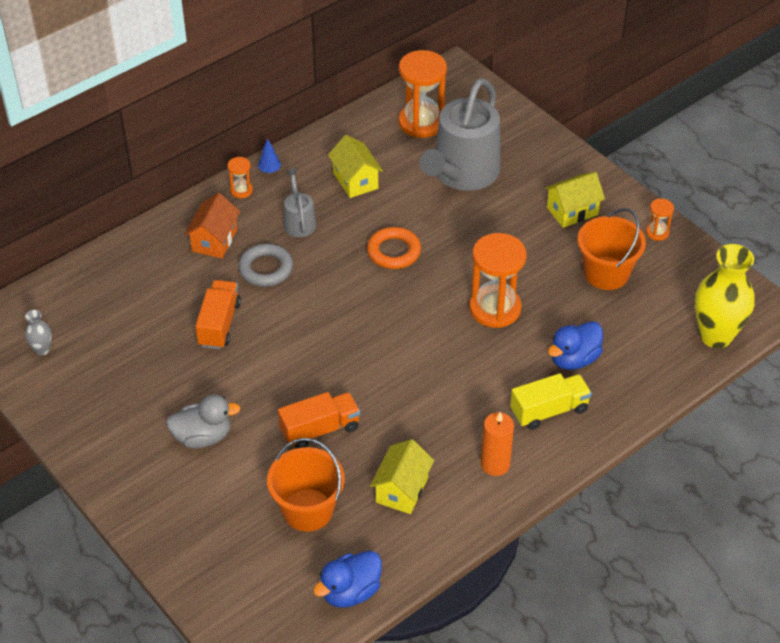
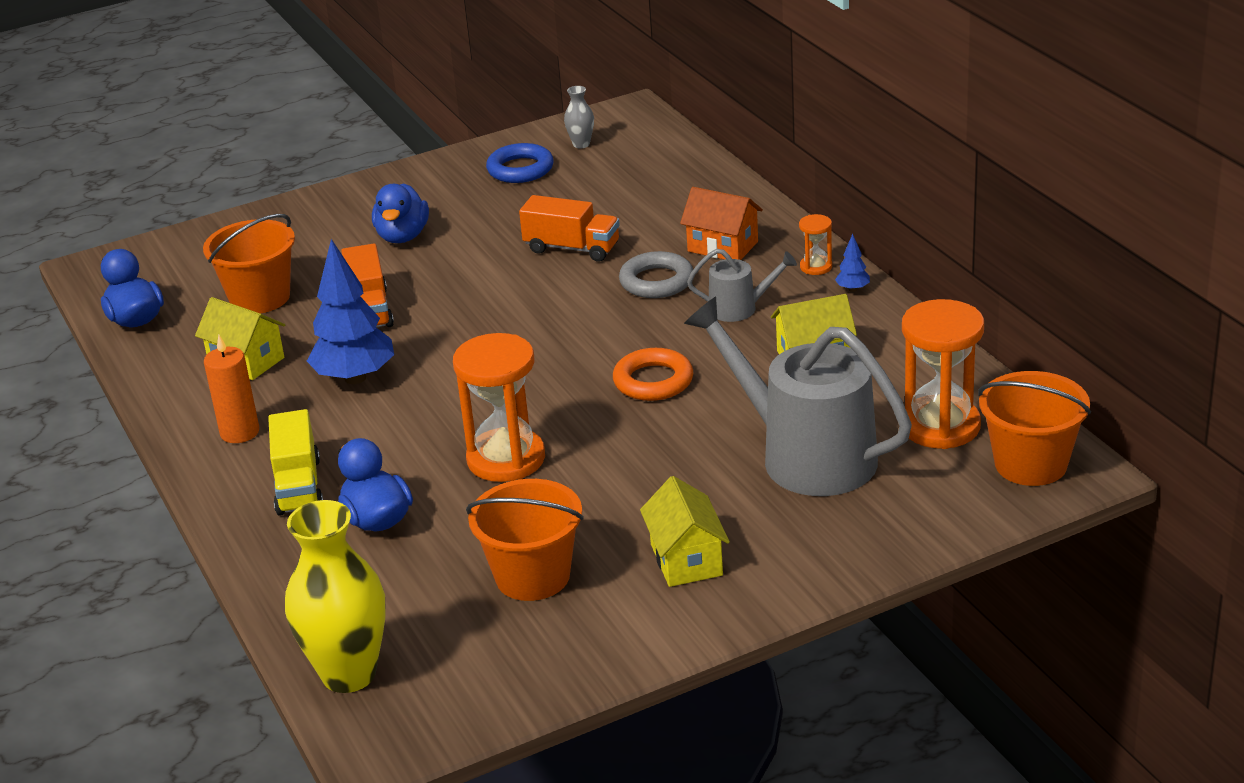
camera: 105 degrees right, 15 degrees down
grey duck [166,395,241,448] -> blue duck [372,183,429,243]
orange hourglass [646,198,674,241] -> none
none -> blue tree [307,239,394,384]
none -> blue ring [486,143,554,183]
none -> orange bucket [978,371,1091,486]

